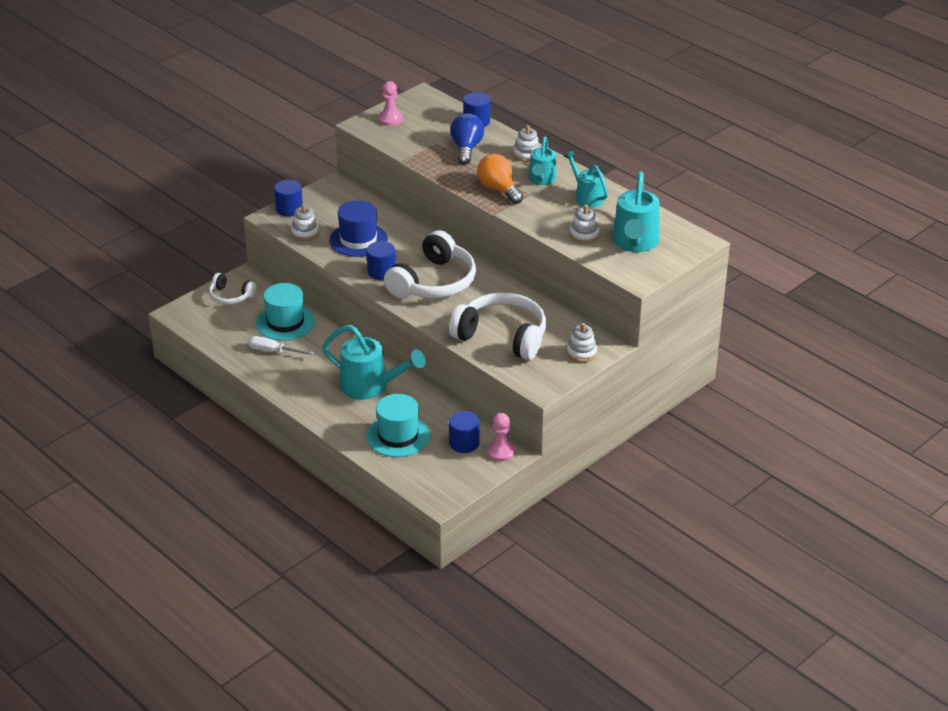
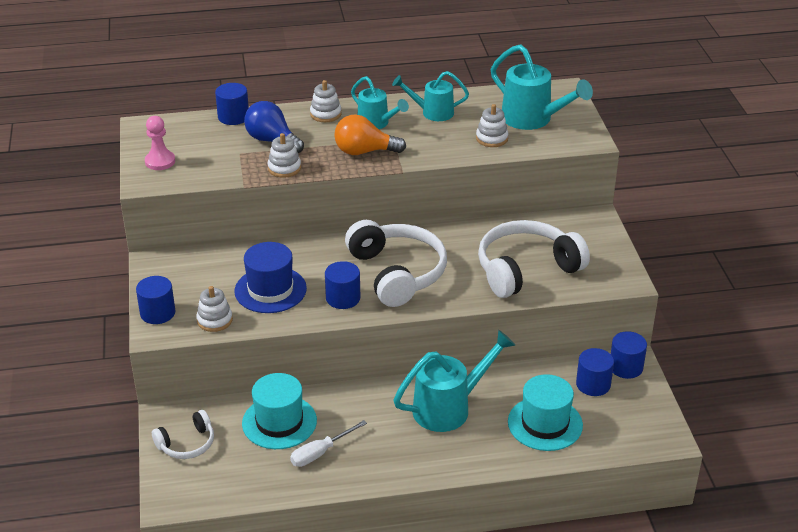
camera: 55 degrees left, 0 degrees up
pink pawn [487,413,515,462] -> blue cylinder [611,331,647,379]
white stacking toy [567,323,597,362] -> white stacking toy moved to [268,133,301,178]

